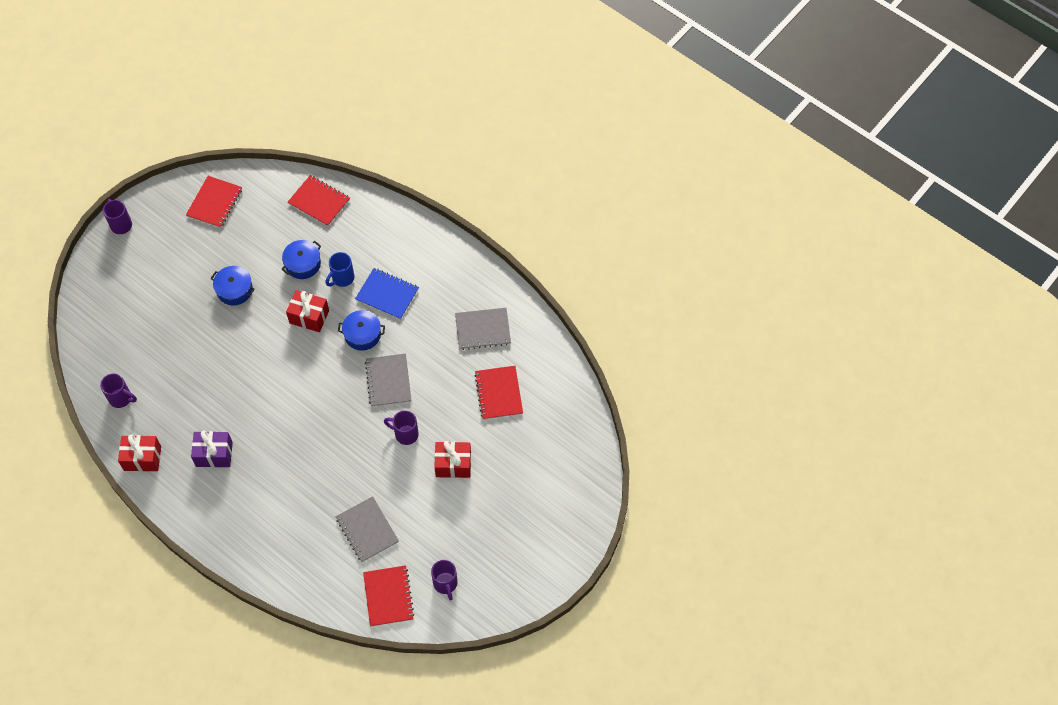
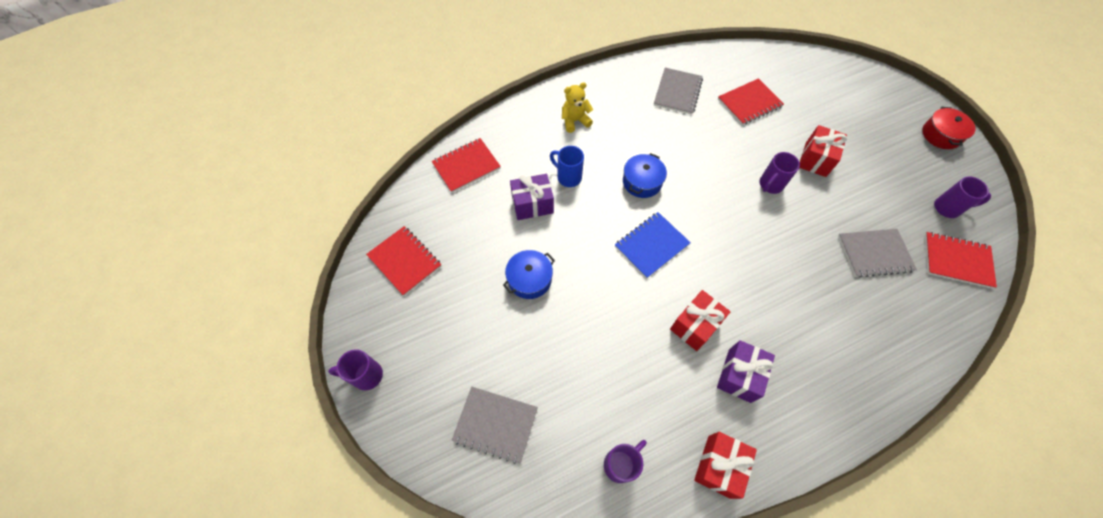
camera: 65 degrees left, 0 degrees up
blue pot [282,240,321,279] -> purple gift [510,174,554,220]
red gift [286,290,329,332] -> red gift moved to [670,290,731,351]
blue mug [326,252,354,287] -> blue mug turned 150 degrees clockwise [550,146,584,187]
blue notebook [355,268,419,320] -> blue notebook moved to [615,212,691,279]
grey notebook [365,353,412,407] -> grey notebook moved to [451,387,538,464]
red notebook [474,366,523,420] -> red notebook turned 45 degrees counterclockwise [718,78,784,125]
none -> yellow teddy bear [562,82,593,133]
none -> red pot [922,107,976,149]

